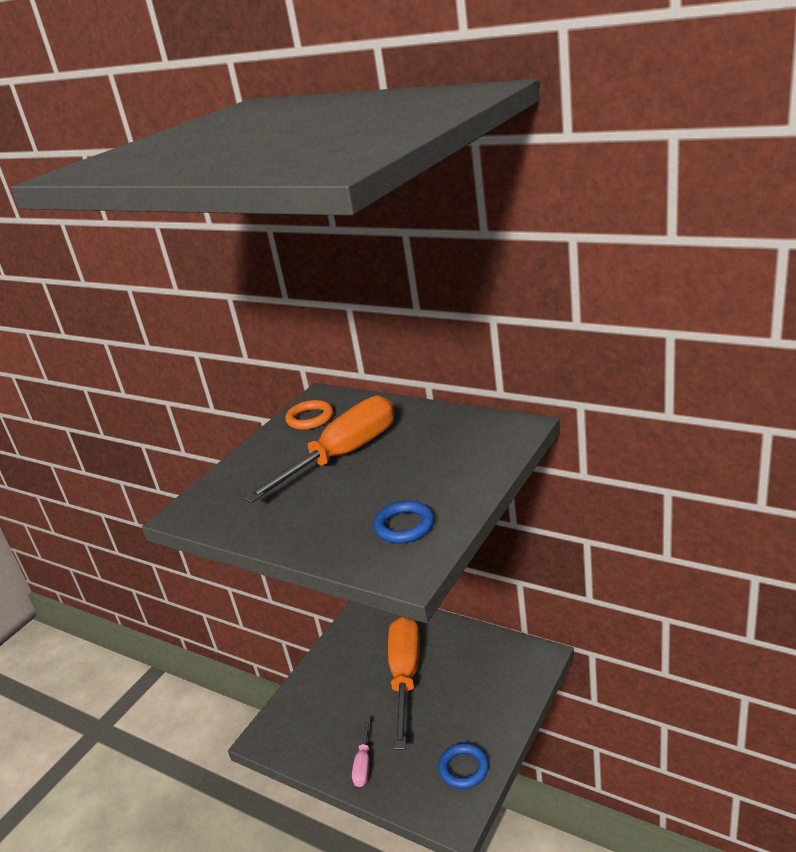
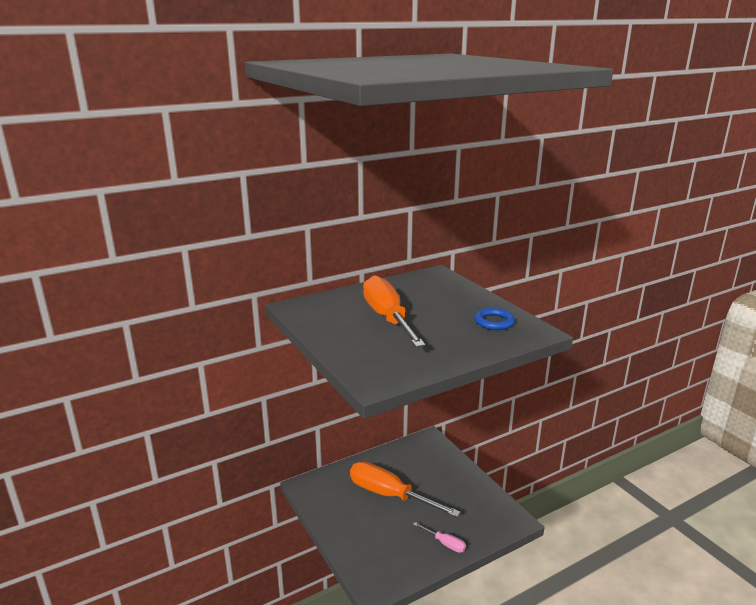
camera: 65 degrees left, 5 degrees down
orange ring [285,400,333,430] -> none
blue ring [438,743,489,789] -> none

